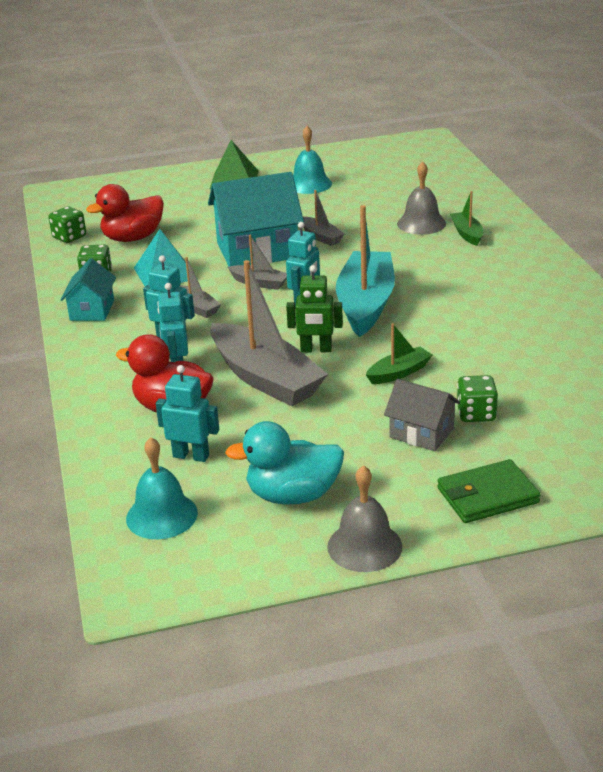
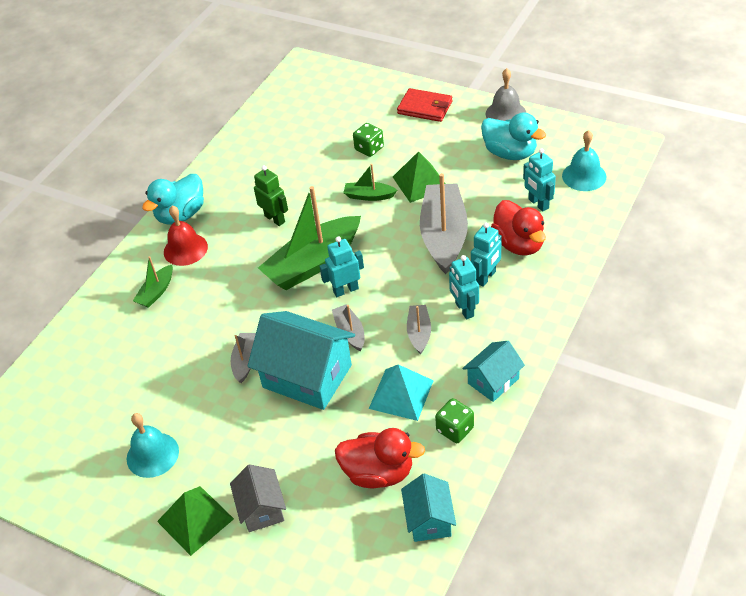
camera: 135 degrees left, 15 degrees up
green dice [48,206,86,243] -> turquoise house [401,474,456,542]
green robot [286,265,343,352] -> green robot moved to [254,165,288,226]
turquoise boat [336,205,395,337] -> green boat [258,186,361,290]
grey house [384,379,460,451] -> grey house moved to [230,464,286,532]
grey bell [397,161,446,235] -> none
green wallet [437,459,541,523] -> red wallet [397,88,453,122]
none -> turquoise duck [142,174,204,225]
none -> red bell [164,206,208,266]
none -> green pyramid [393,151,445,203]

